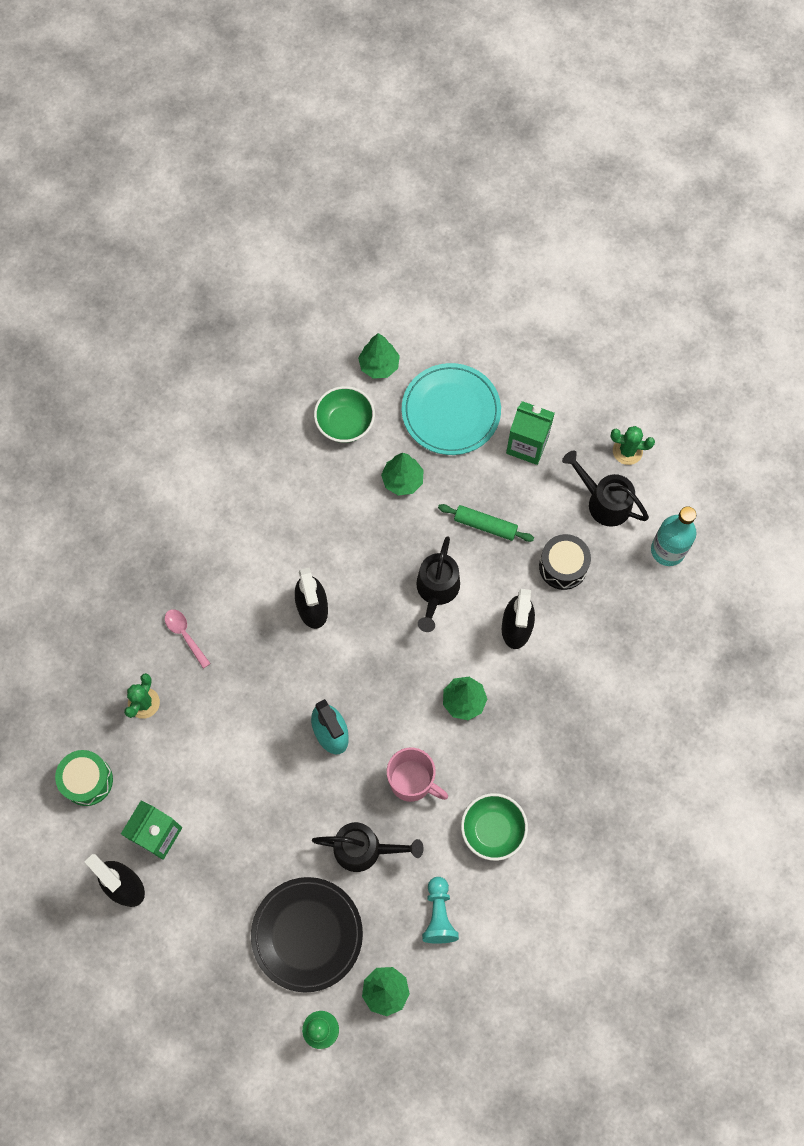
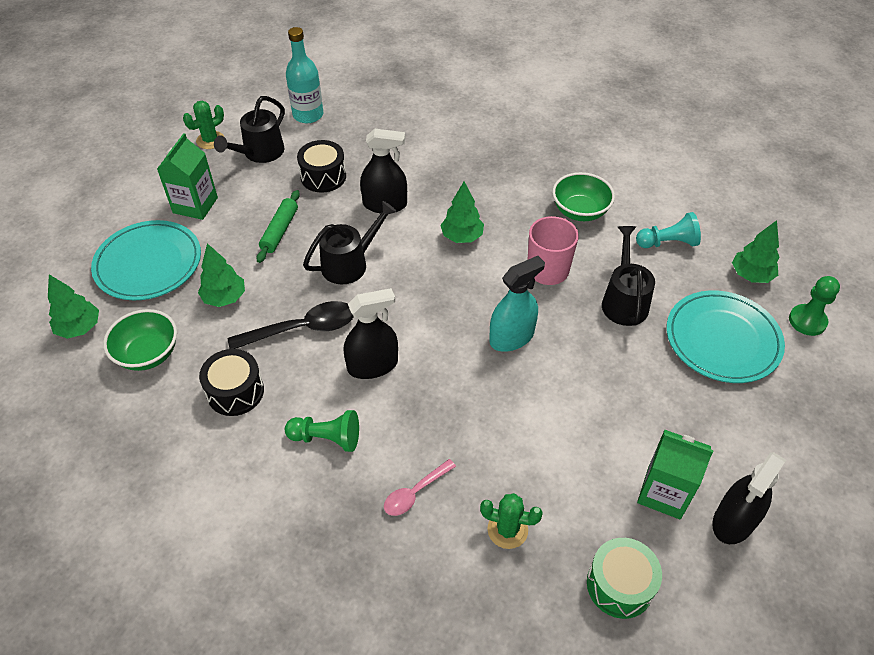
camera: 95 degrees left, 20 degrees down
black plate [251,877,363,993] -> turquoise plate [667,290,785,383]
black watering can [416,536,460,632] -> black watering can turned 45 degrees counterclockwise [303,201,397,284]
green cactus [611,426,655,465] -> green cactus turned 45 degrees clockwise [183,101,224,149]
none -> black drum [199,349,264,416]
none -> black spoon [228,301,354,349]
none -> green pawn [285,410,359,452]

